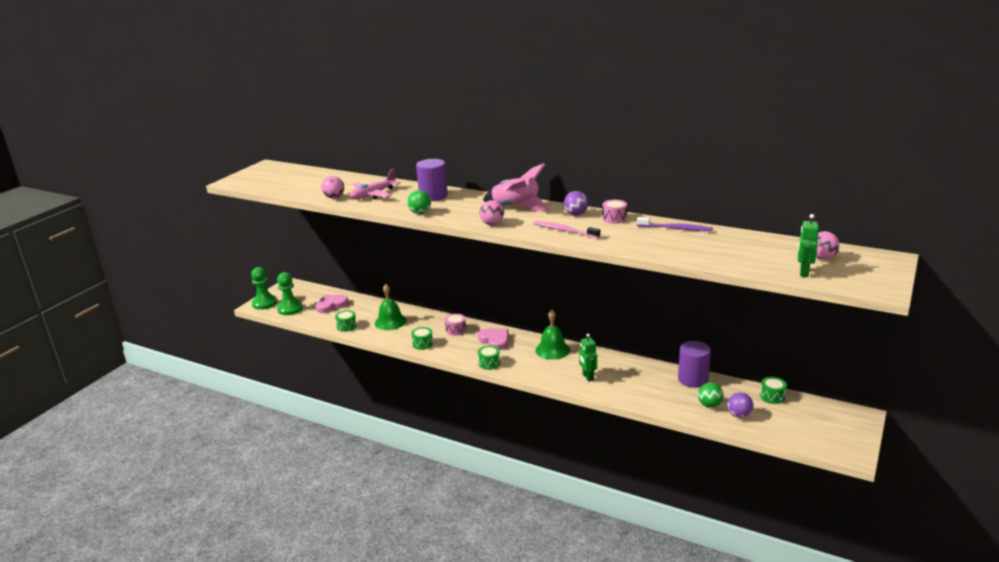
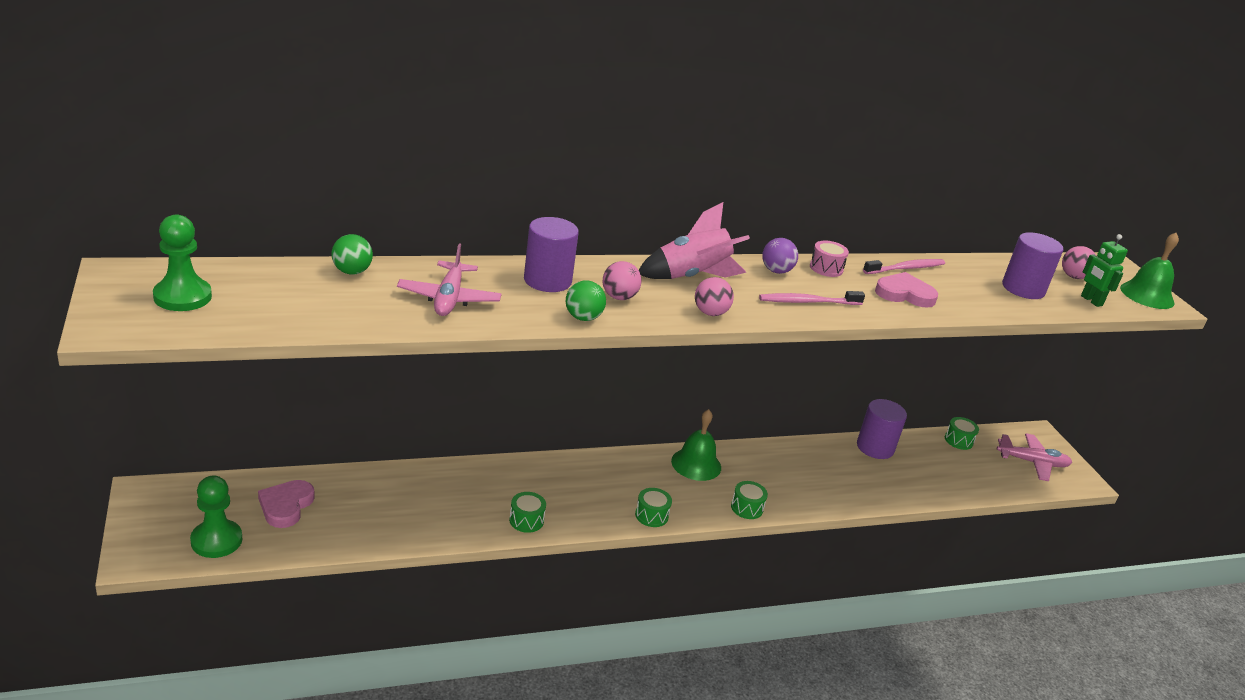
camera: 50 degrees left, 5 degrees up
green pawn [251,267,277,310] -> green pawn moved to [153,214,212,311]
pink ball [322,176,344,198] -> pink ball moved to [603,261,641,300]
green drum [335,310,357,332] -> green drum moved to [731,481,768,519]
green bell [375,284,407,330] -> green bell moved to [1120,233,1179,309]
pink drum [445,314,466,336] -> none
pink heart [478,328,509,350] -> pink heart moved to [875,272,938,308]
green robot [579,333,597,382] -> none
purple toothbrush [637,217,713,232] -> pink toothbrush [863,259,945,274]
green ball [698,382,724,408] -> green ball moved to [332,234,373,275]
purple ball [727,392,754,418] -> none
none -> pink plane [997,433,1072,481]
none -> purple cylinder [1002,232,1063,299]

